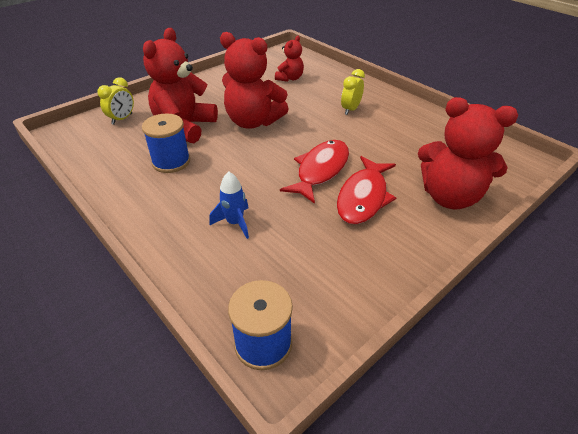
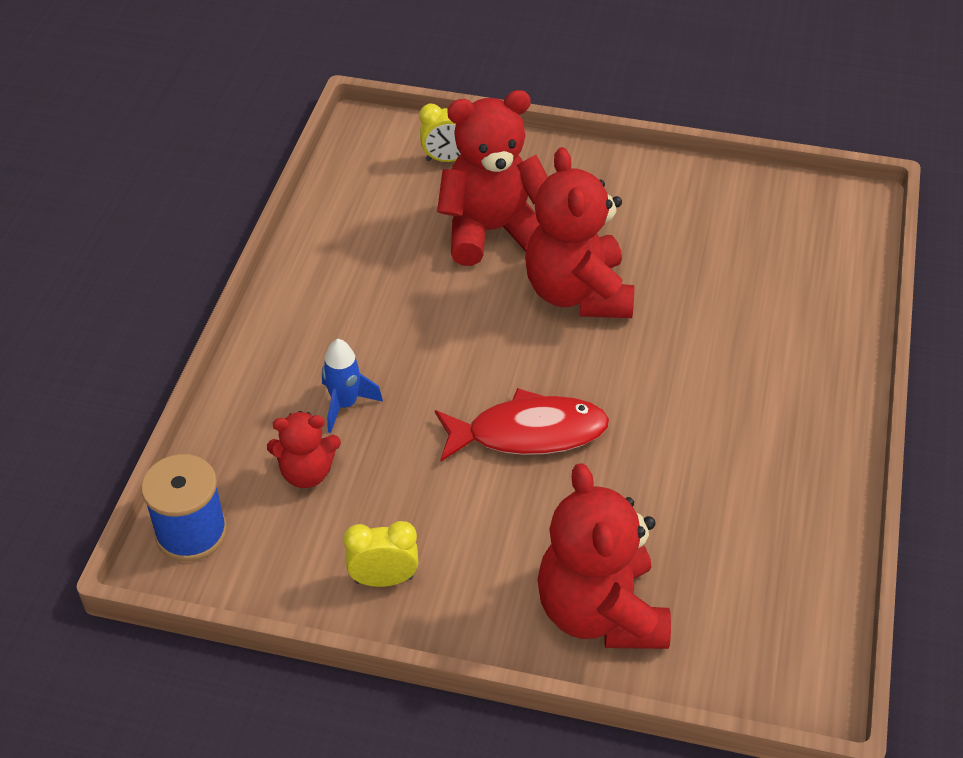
camera: 55 degrees right, 5 degrees up
blue spool [142,114,190,173] -> none
red teddy bear [275,36,304,82] -> red teddy bear moved to [267,411,341,488]
red fish [337,156,396,224] -> none
yellow clock [341,69,365,115] -> yellow clock moved to [344,521,418,587]

